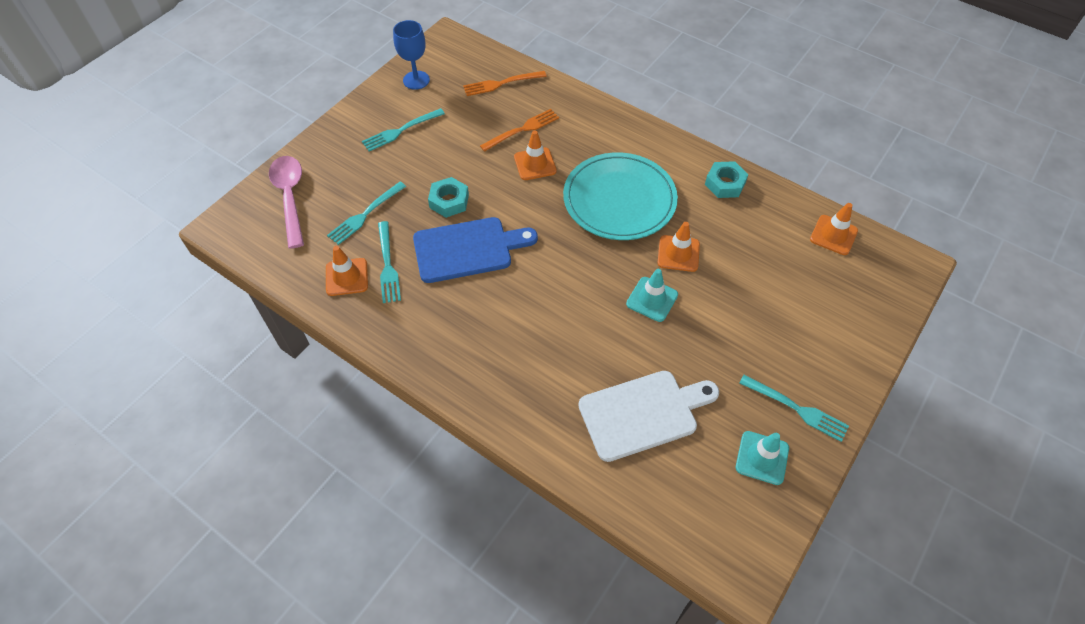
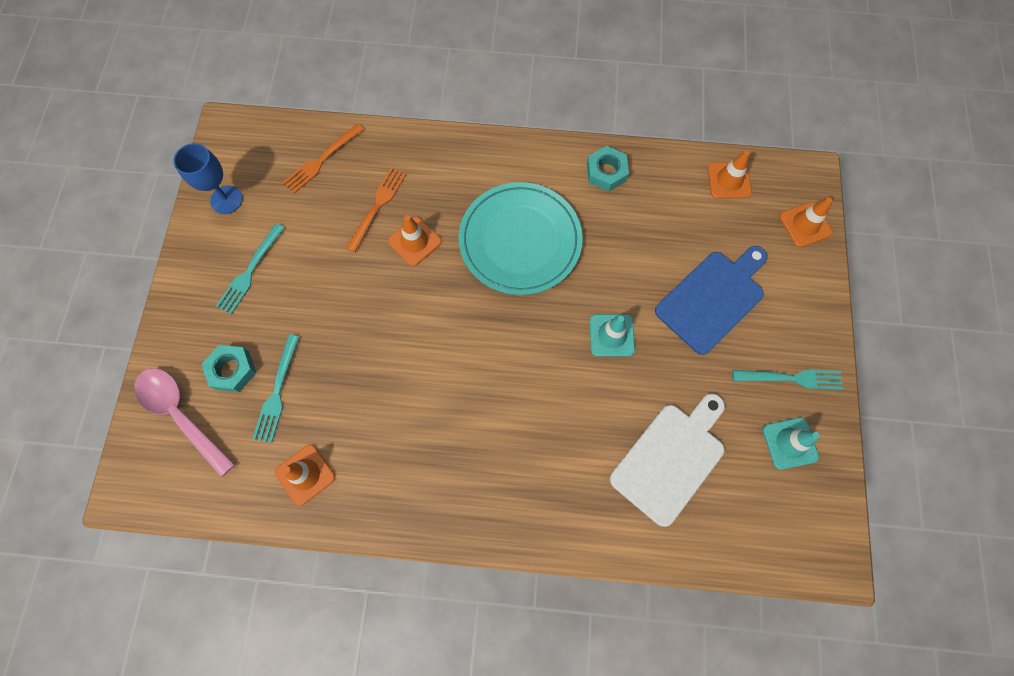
camera: 30 degrees left, 15 degrees up
turquoise fork [378,221,401,303] -> none
blue cutting board [413,217,538,283] -> blue cutting board moved to [655,246,768,355]
turquoise nut [428,177,469,218] -> turquoise nut moved to [202,345,256,392]
orange traffic cone [658,222,700,272] -> orange traffic cone moved to [779,197,833,247]

